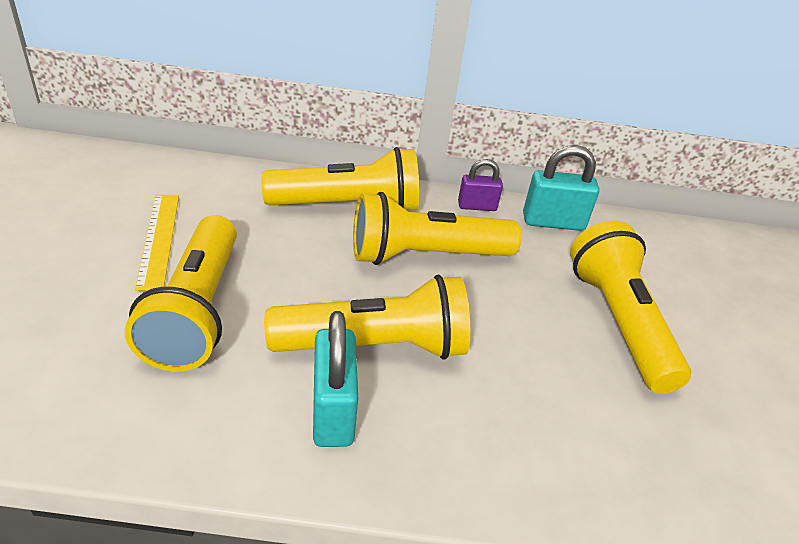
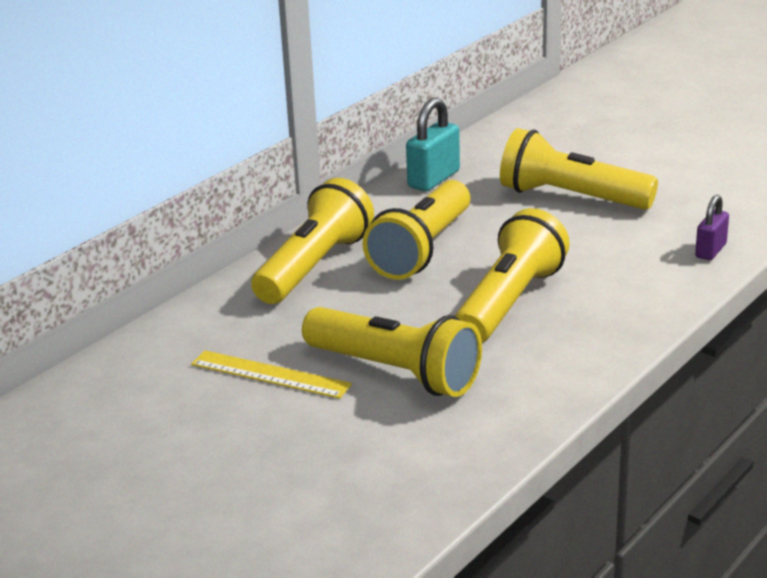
camera: 50 degrees left, 10 degrees down
turquoise padlock [313,311,358,447] -> none
purple padlock [458,159,503,211] -> purple padlock moved to [695,195,729,260]

